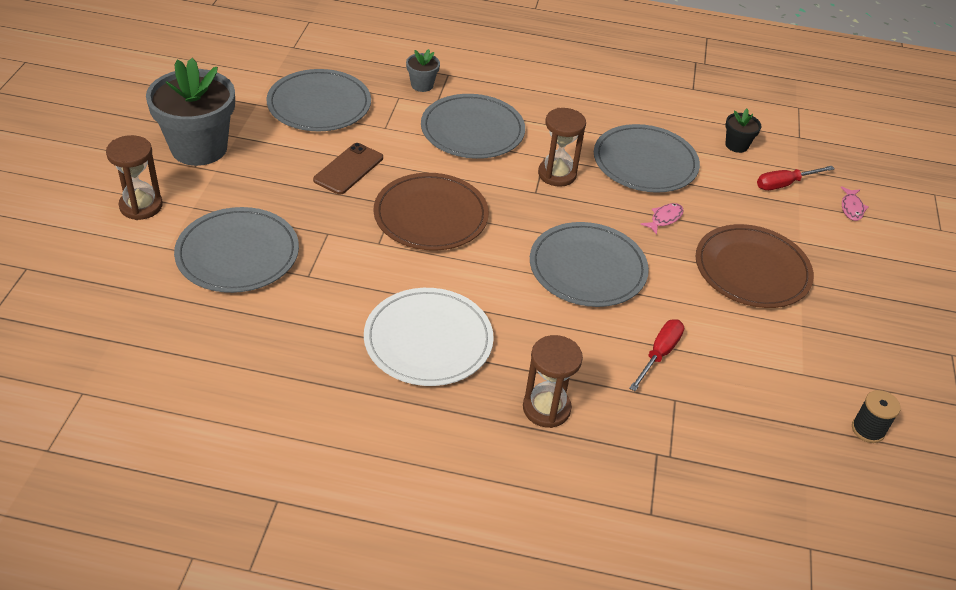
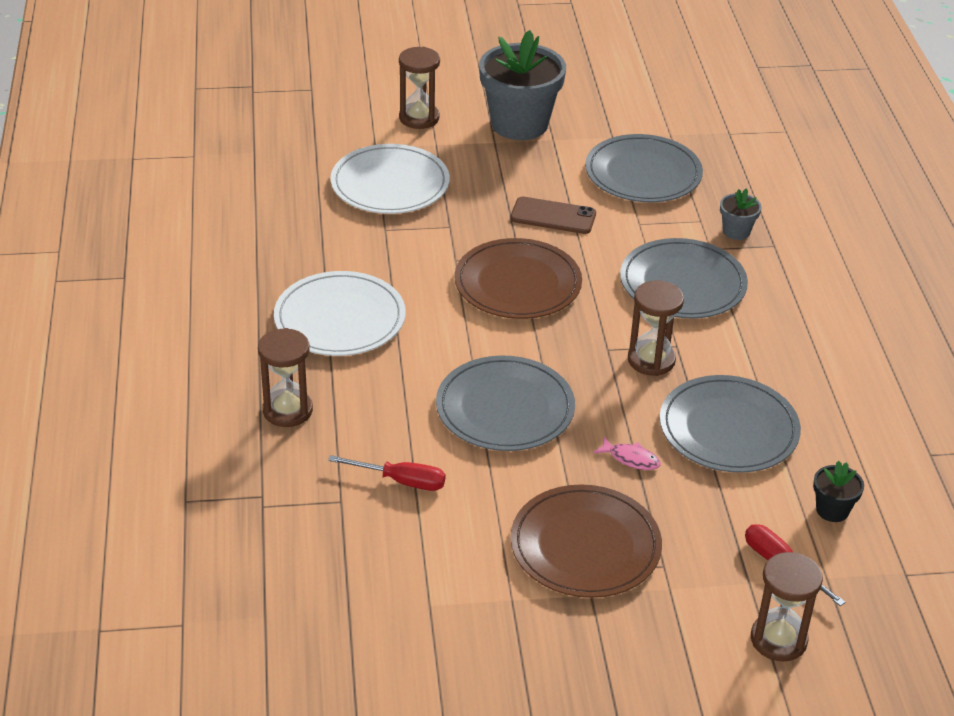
camera: 75 degrees right, 5 degrees down
grey plate [174,207,299,293] -> white plate [330,144,450,214]
pink fish [840,186,868,221] -> brown hourglass [751,552,823,661]
black spool [852,390,901,443] -> none

